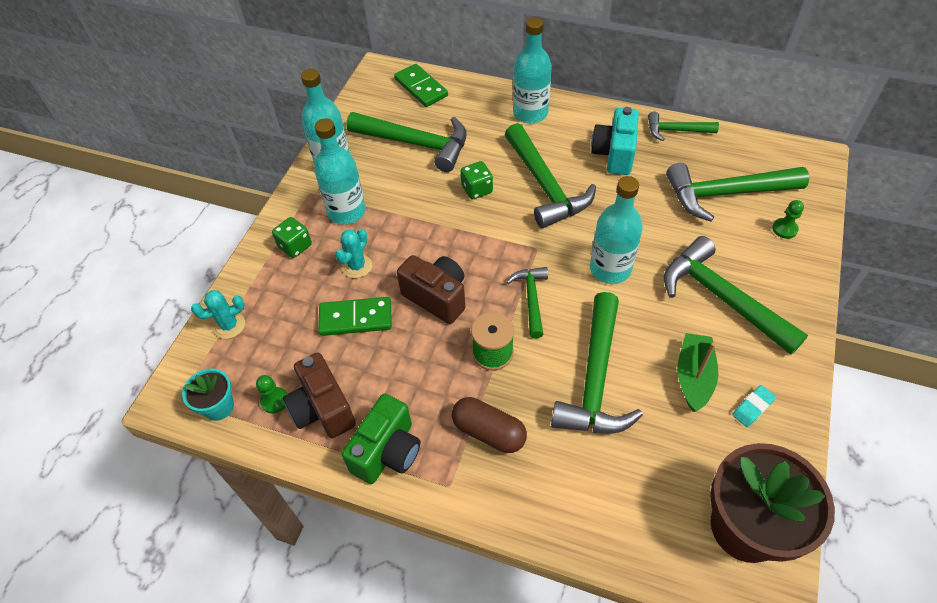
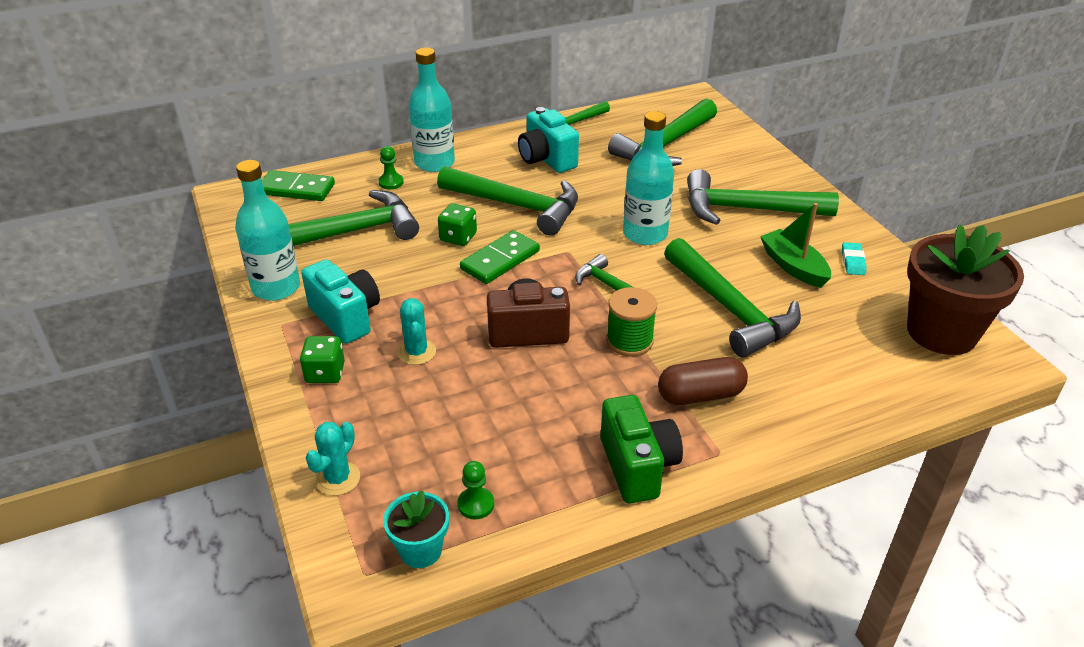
camera: 45 degrees left, 15 degrees down
brown camera [283,352,356,438] -> none
turquoise bottle [314,118,366,225] -> turquoise camera [301,259,380,344]
green domino [318,297,392,336] -> green domino moved to [460,230,540,284]
green pawn [772,200,804,239] -> green pawn moved to [378,146,404,189]

